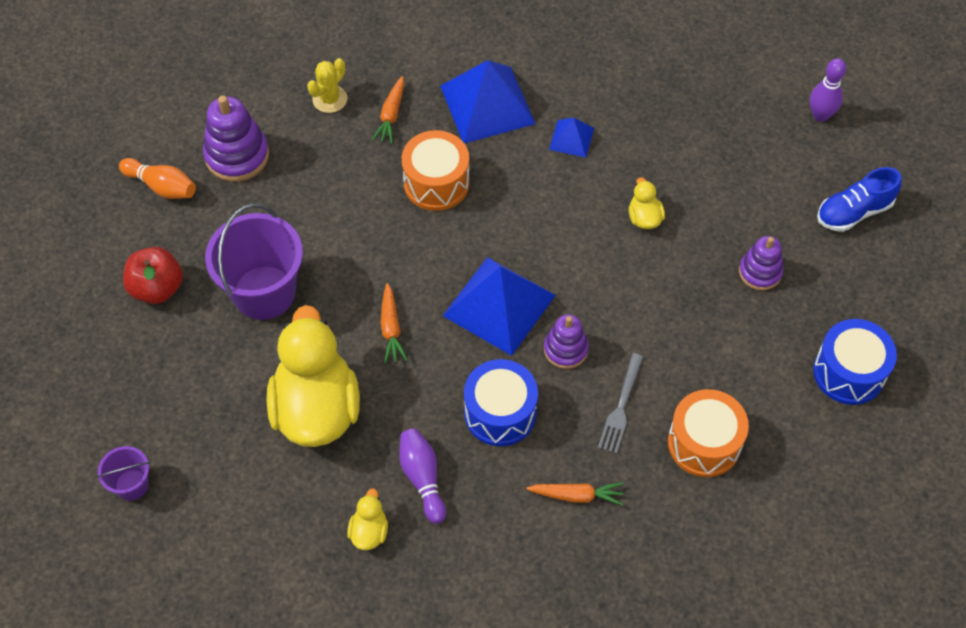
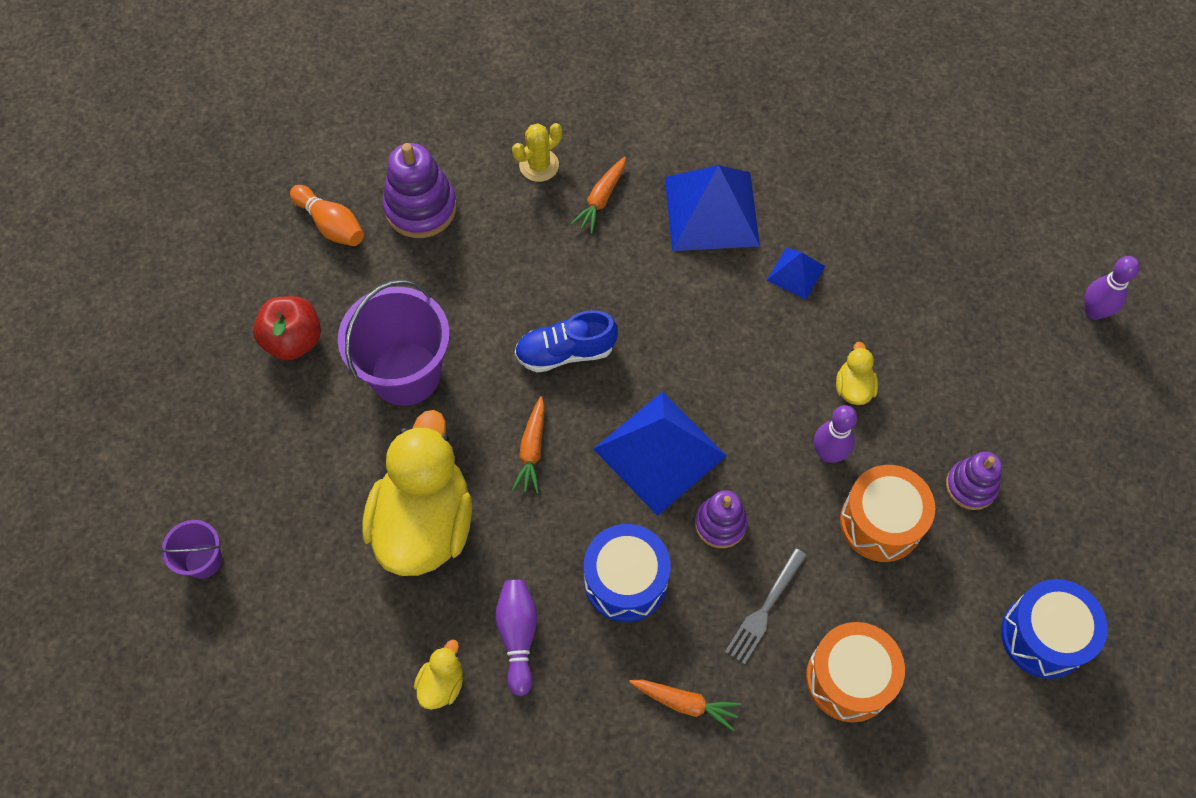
camera: 15 degrees right, 5 degrees up
orange drum [402,130,470,211] -> orange drum moved to [840,465,935,562]
blue shoe [817,167,902,232] -> blue shoe moved to [515,310,618,373]
none -> purple bowling pin [814,405,857,463]

